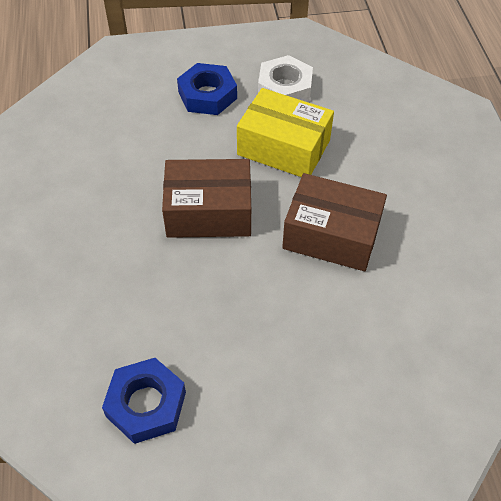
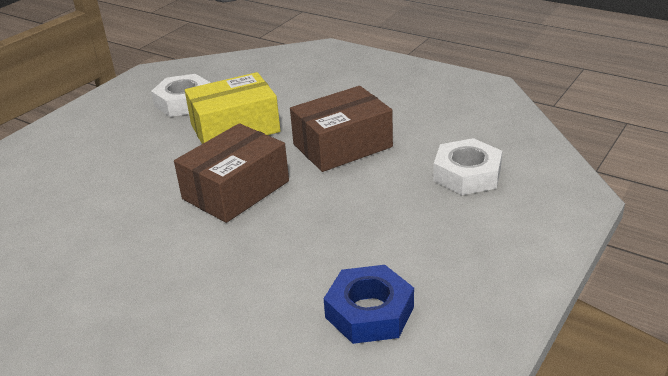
camera: 45 degrees left, 20 degrees down
blue nut [177,63,237,115] -> none
none -> white nut [433,138,502,195]

